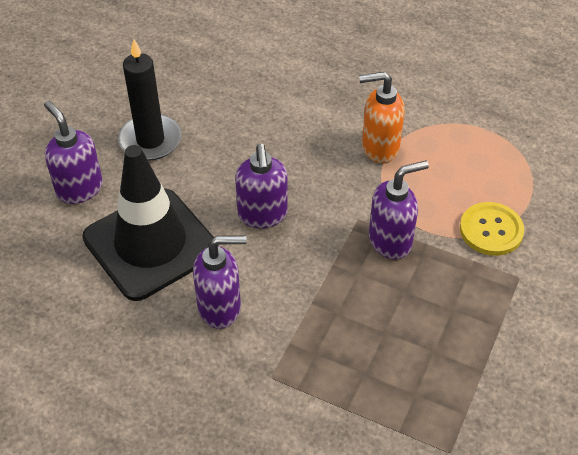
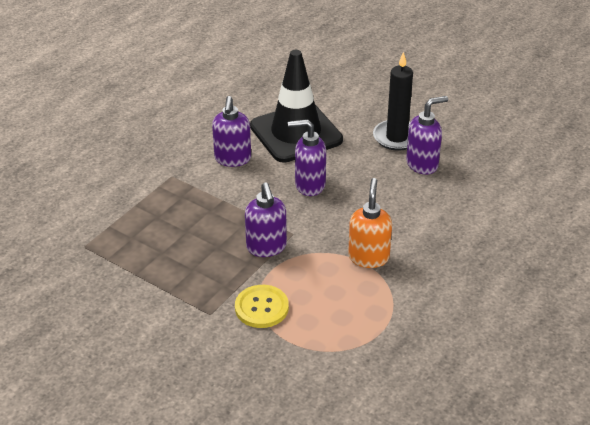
camera: 100 degrees right, 10 degrees down
purple soap dispenser [44,101,103,204] -> purple soap dispenser moved to [406,96,448,175]

